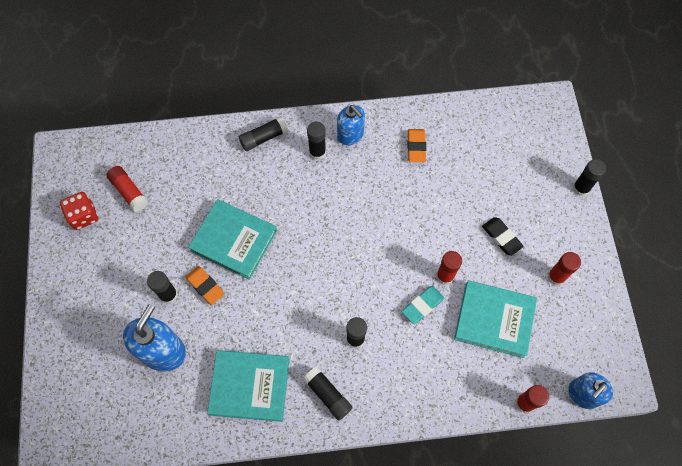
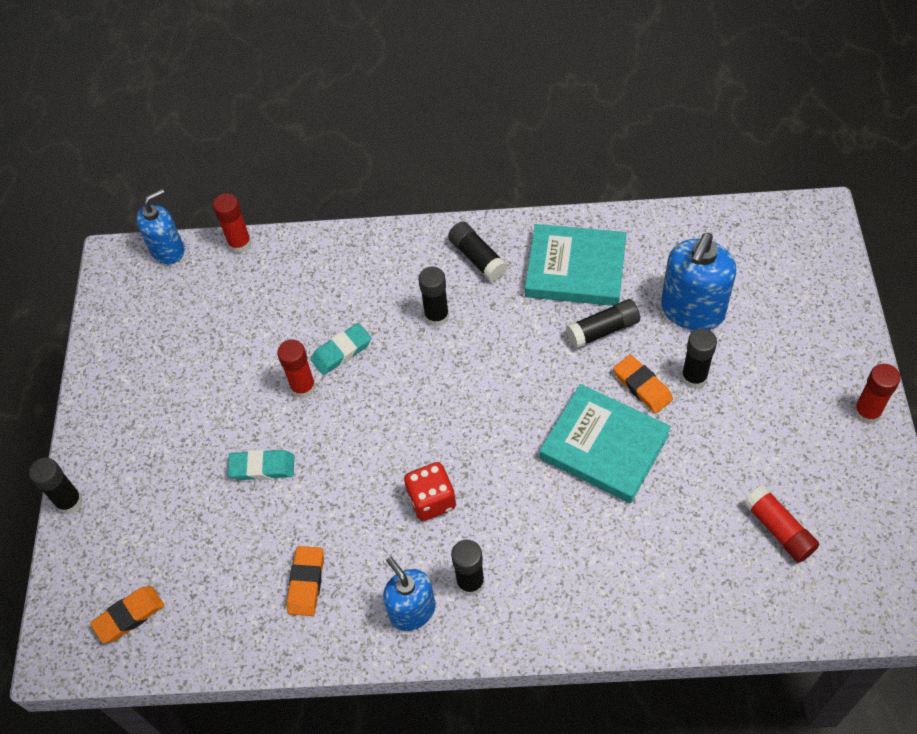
camera: 170 degrees left, 10 degrees down
red dice [60,192,98,230] -> red dice moved to [404,462,456,521]
black glue stick [239,116,288,151] -> black glue stick moved to [566,299,640,349]
turquoise book [454,280,537,358] -> none
black eraser [482,217,524,256] -> none
red glue stick [548,252,581,286] -> red glue stick moved to [854,364,901,424]
none -> orange eraser [90,586,164,643]
none -> turquoise eraser [228,450,294,480]

